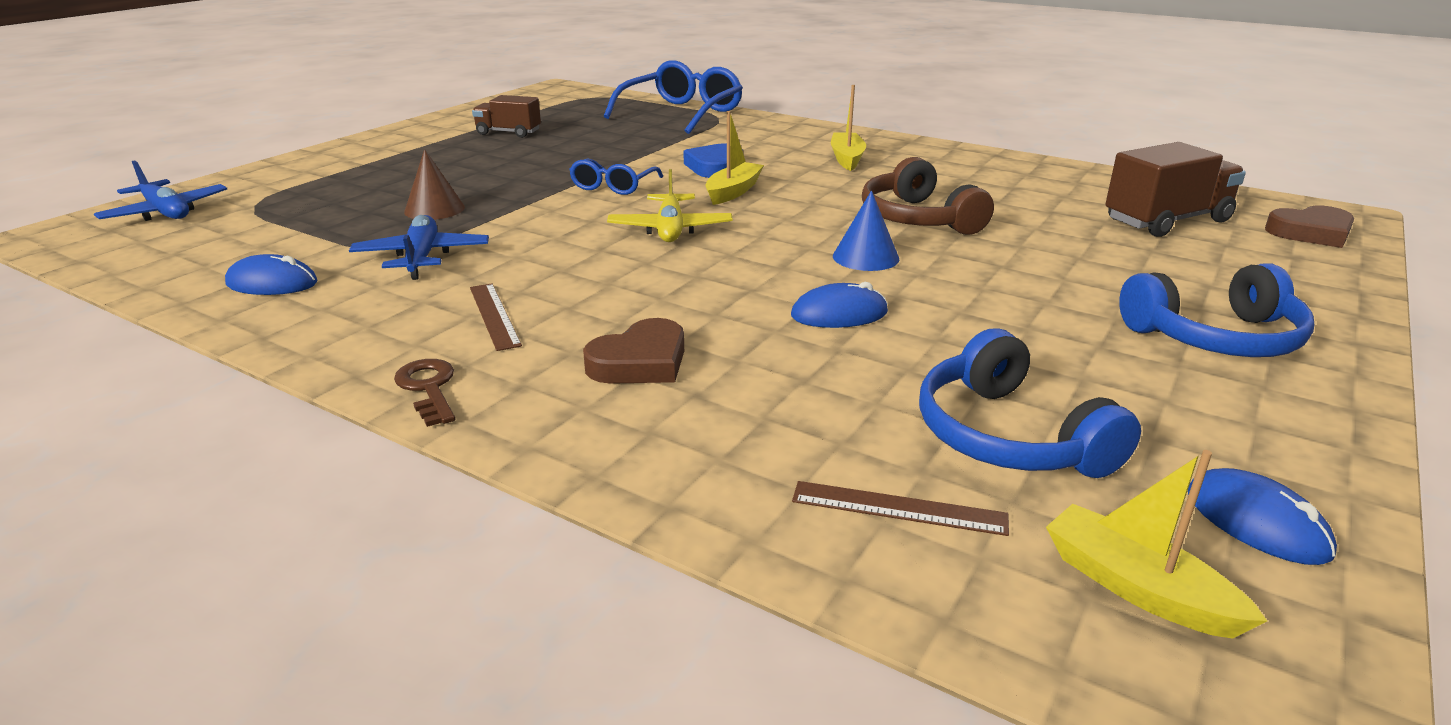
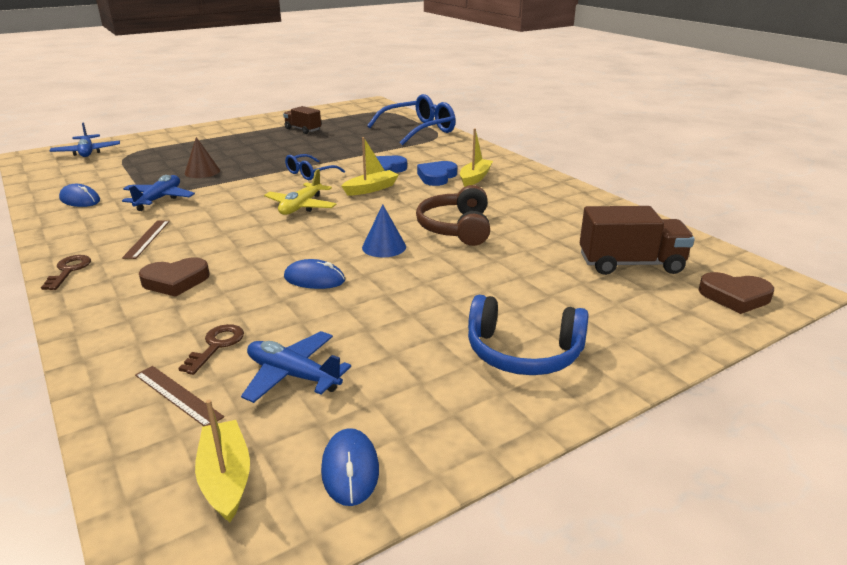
camera: 25 degrees right, 0 degrees up
blue headphones [919,328,1141,478] -> blue plane [241,331,351,403]
none -> brown key [178,324,244,375]
none -> blue heart [417,161,457,186]

